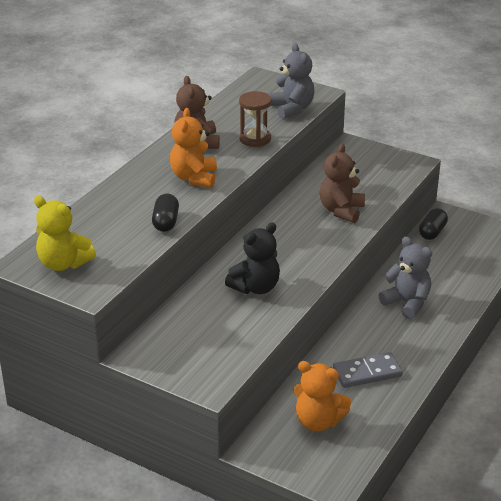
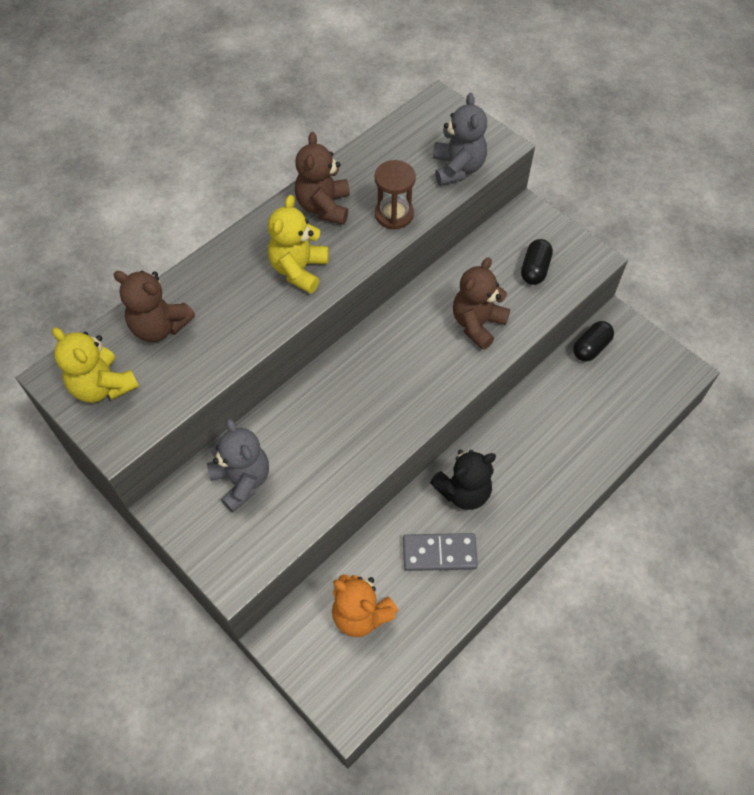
camera: 15 degrees right, 25 degrees up
black capsule [152,193,179,232] -> black capsule moved to [521,239,553,285]
orange teddy bear [170,108,217,188] -> yellow teddy bear [268,195,329,294]
black teddy bear [225,222,280,294] -> black teddy bear moved to [430,450,496,510]
grey teddy bear [378,237,432,319] -> grey teddy bear moved to [207,419,269,513]
none -> brown teddy bear [113,271,195,342]

